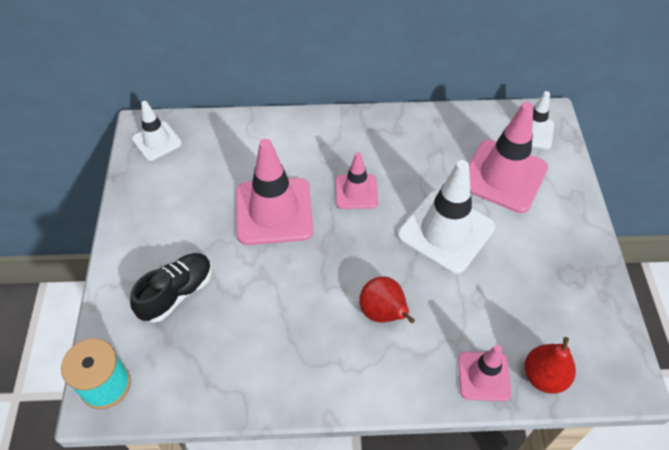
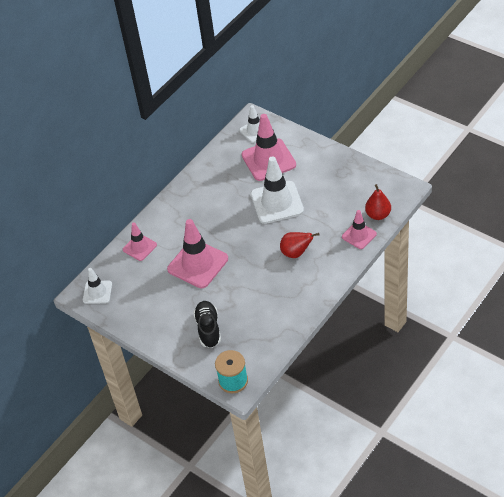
camera: 45 degrees left, 5 degrees down
pink traffic cone [335,152,378,209] -> pink traffic cone moved to [123,222,157,261]

